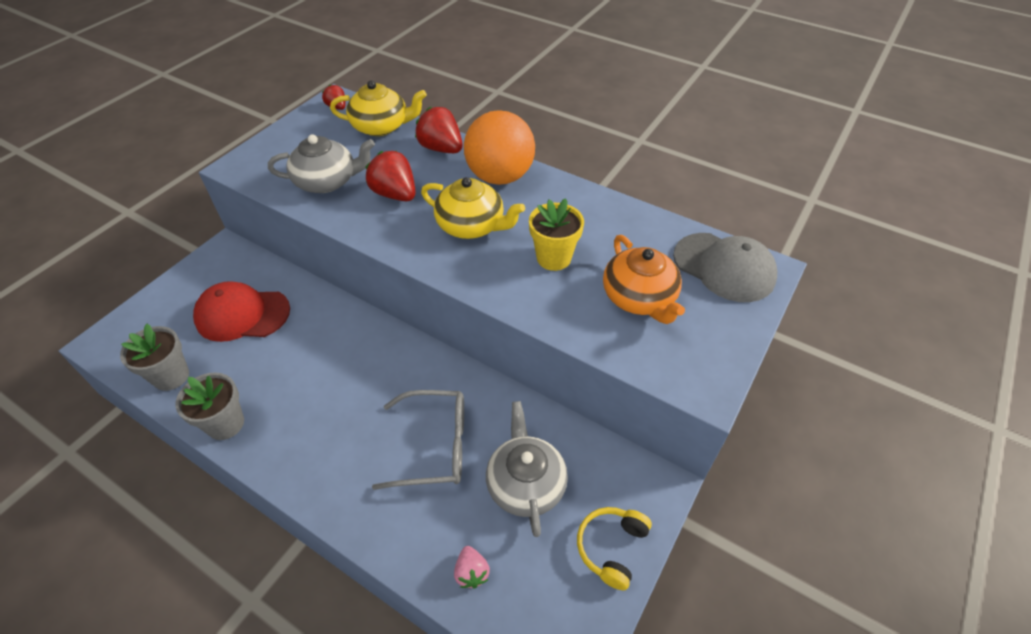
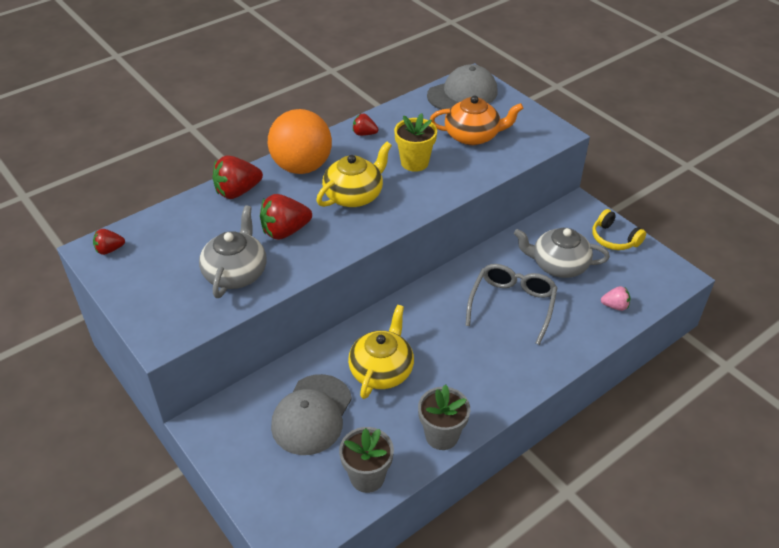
camera: 70 degrees left, 5 degrees down
red cap [193,281,290,342] -> grey cap [271,374,352,455]
yellow teapot [330,80,427,136] -> yellow teapot moved to [348,305,414,399]
none -> red strawberry [353,114,379,136]

